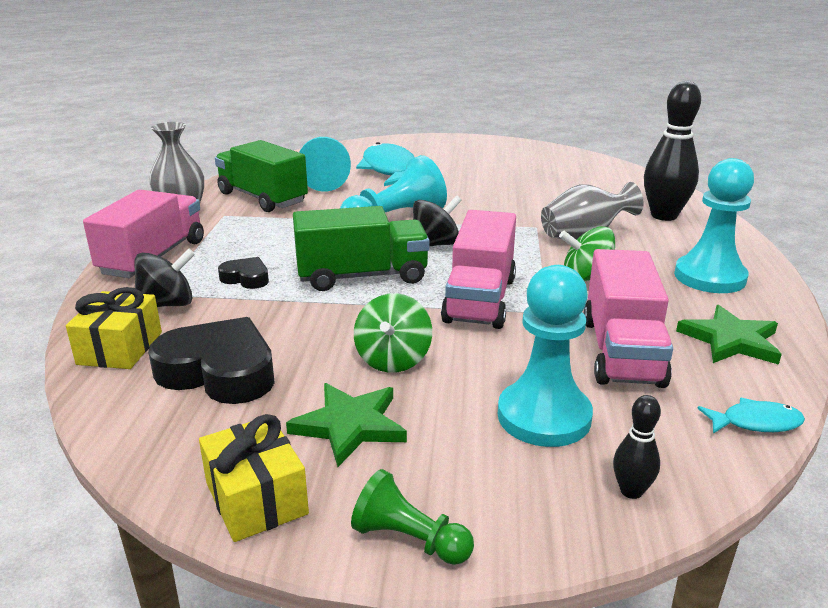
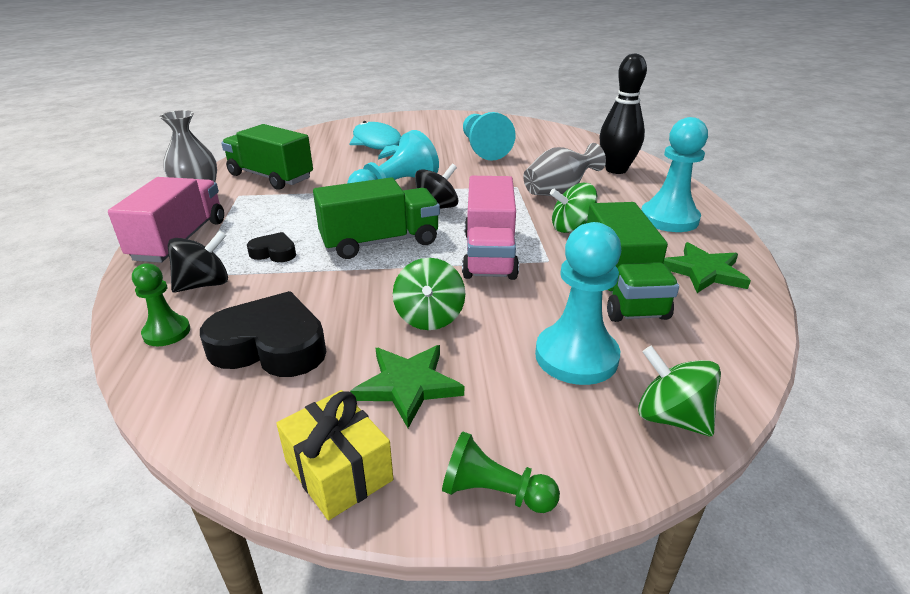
camera: 10 degrees left, 5 degrees up
yellow gift [66,287,162,369] -> green pawn [132,263,190,346]
turquoise pawn [299,137,351,192] -> turquoise pawn moved to [463,112,515,161]
pink truck [584,249,673,388] -> green truck [587,202,679,322]
black bowling pin [613,395,661,499] -> green spinning top [638,346,721,436]
turquoise fish [697,398,805,434] -> none

